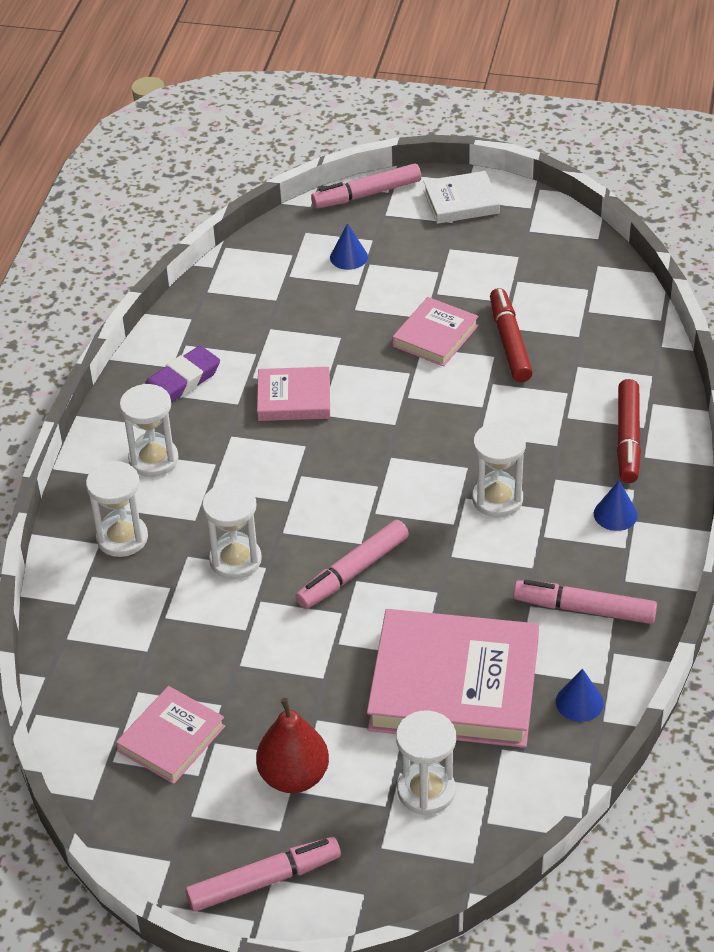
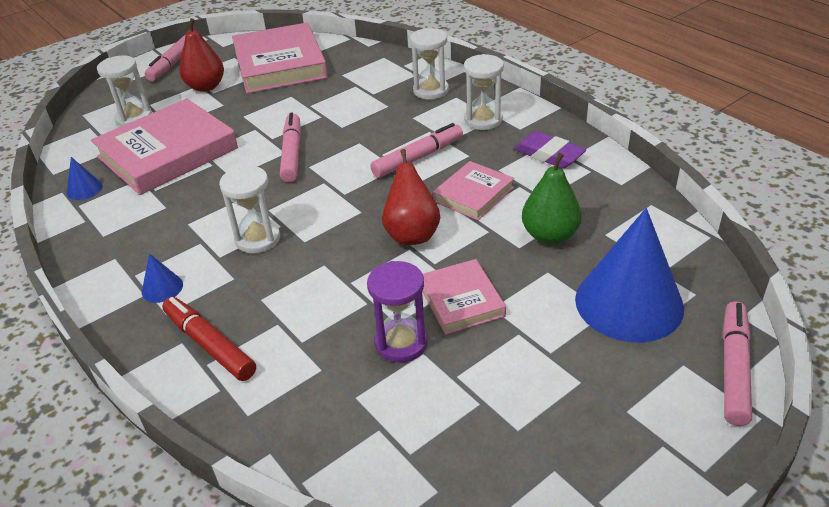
camera: 130 degrees right, 5 degrees down
pink book [116,686,225,784] -> pink book [232,23,328,94], size x1.89
purple eraser [145,346,220,403] -> purple eraser turned 45 degrees counterclockwise [514,131,586,168]
white hourglass [202,482,262,579] -> none
blue cone [330,223,368,270] -> blue cone [575,208,684,342], size x2.42
white book [423,171,500,224] -> none
red marker [490,288,533,382] -> purple hourglass [367,261,428,363]
pink marker [513,580,657,624] -> pink marker moved to [370,123,463,178]
none -> red pear [382,149,440,245]
none -> green pear [522,153,582,244]

